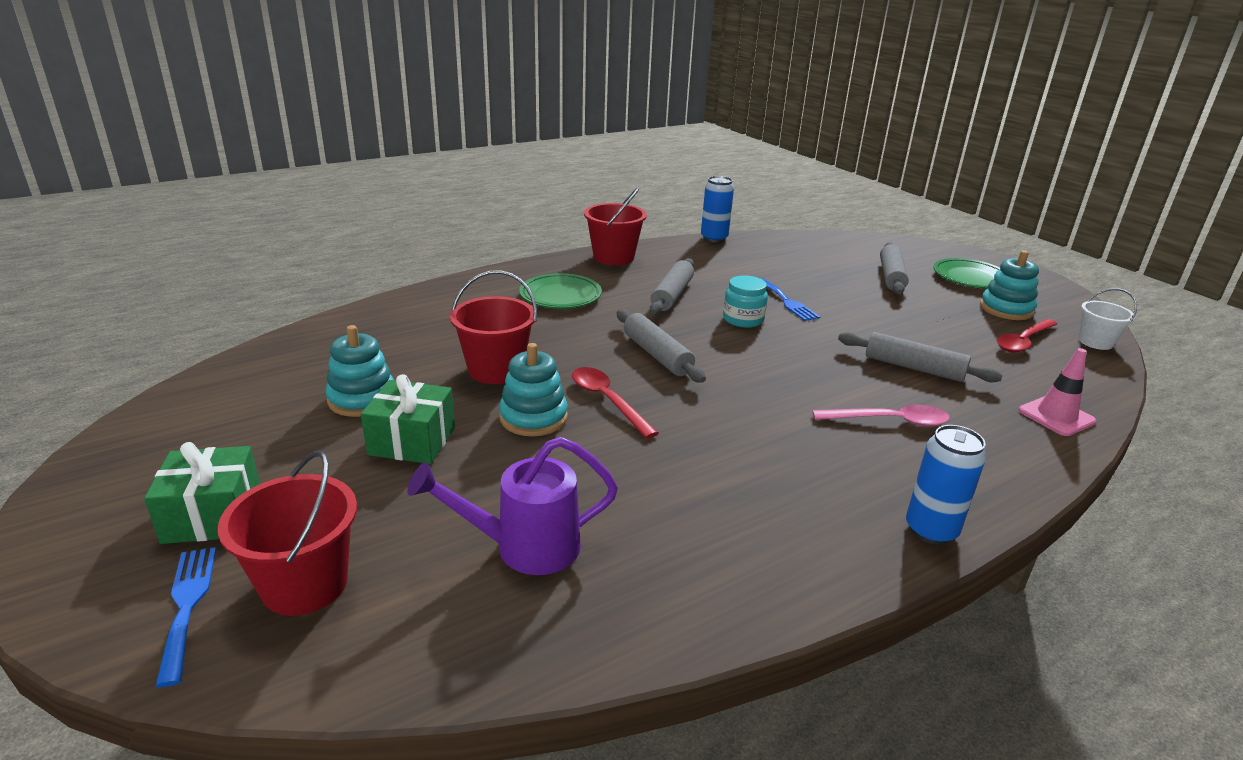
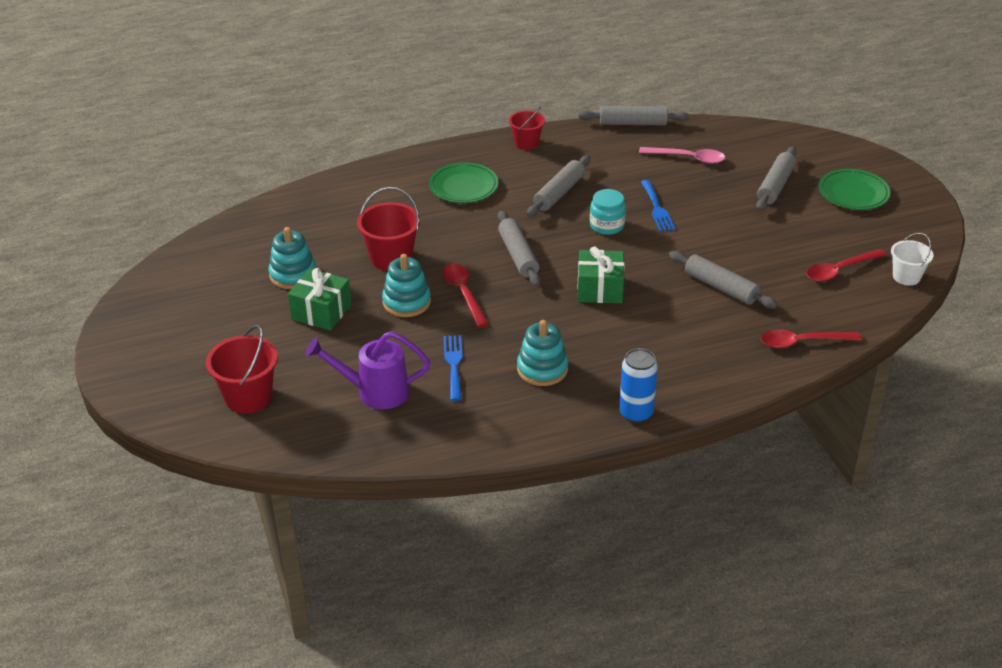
camera: 15 degrees right, 10 degrees up
green gift [144,442,260,544] -> green gift moved to [577,247,625,303]
blue fork [155,547,216,688] -> blue fork moved to [443,335,463,401]
red bucket [584,188,647,265] -> red bucket [509,107,545,150], size x0.64
blue can [701,176,734,243] -> grey rolling pin [579,106,689,125]
pink spoon [812,405,950,427] -> pink spoon moved to [639,147,725,164]
turquoise stacking toy [980,250,1039,320] -> turquoise stacking toy moved to [517,320,568,386]
pink traffic cone [1019,348,1096,436] -> red spoon [761,329,861,348]

